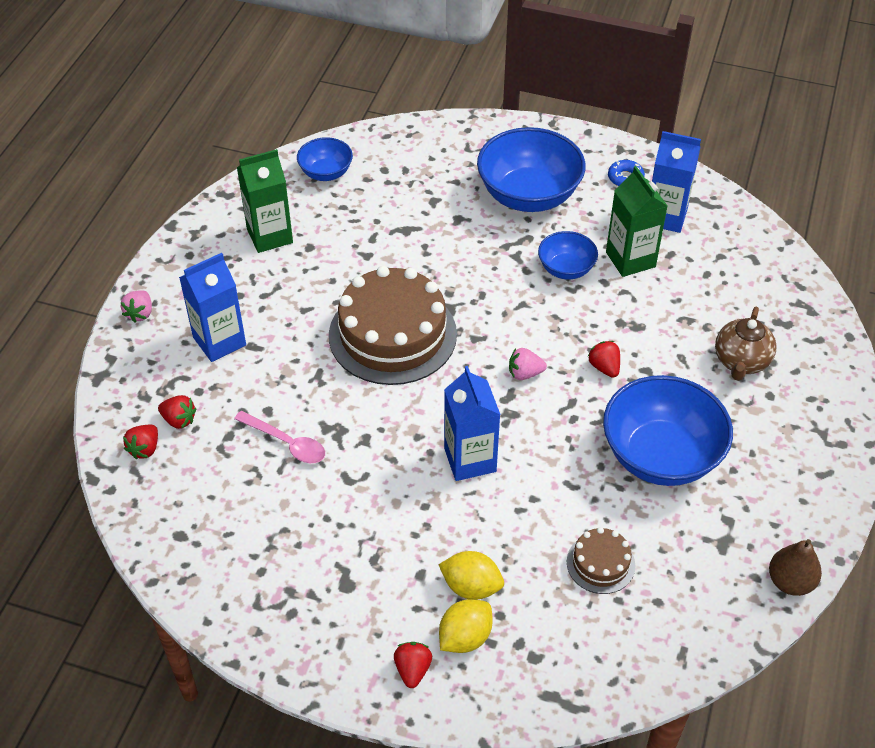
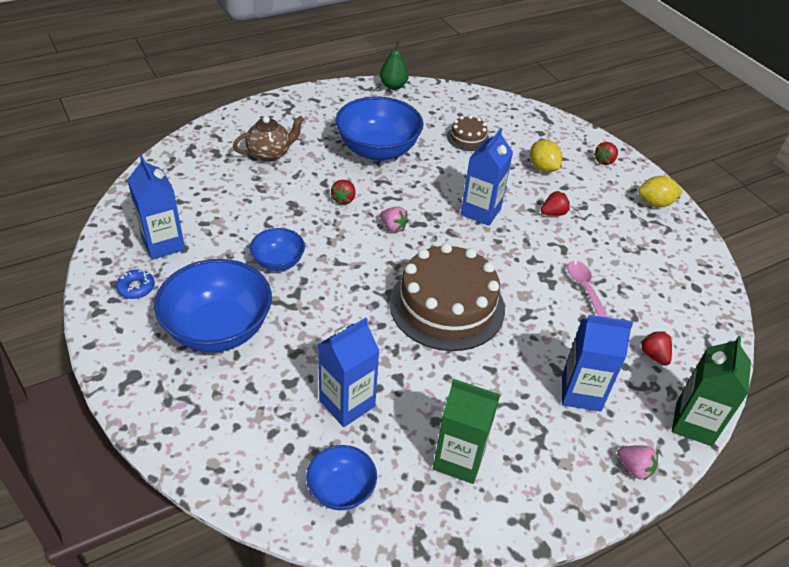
camera: 140 degrees left, 5 degrees down
pink strawberry [121,291,152,323] -> pink strawberry turned 75 degrees clockwise [617,445,658,480]
red strawberry [123,425,158,460] -> red strawberry moved to [541,191,570,216]
yellow lemon [439,599,493,653] -> yellow lemon moved to [638,176,683,207]
green carton [606,166,667,277] -> green carton moved to [672,336,751,446]
brown pear [769,539,822,596] -> green pear [380,41,409,90]
none -> blue carton [318,318,380,427]

